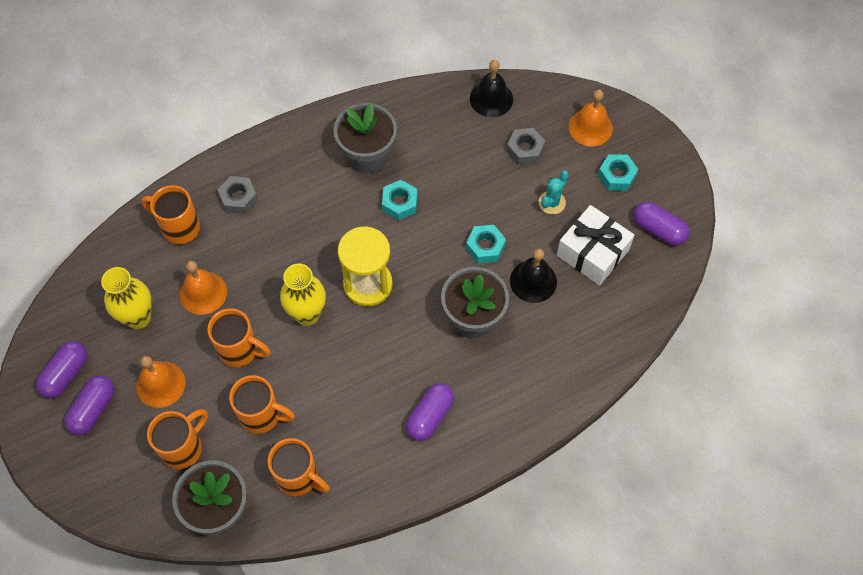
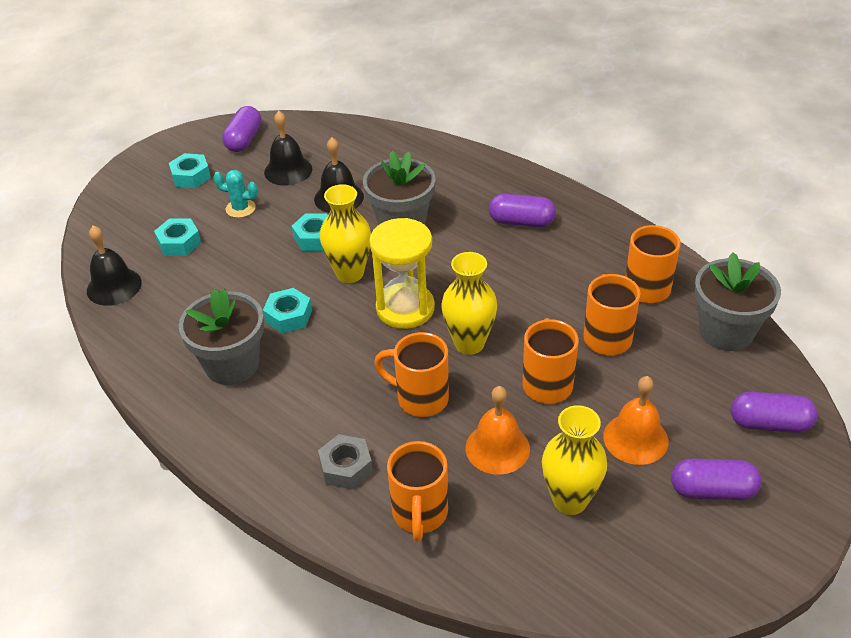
camera: 110 degrees left, 20 degrees down
purple capsule [36,341,88,399] -> purple capsule moved to [731,392,818,433]
orange mug [147,409,208,469] -> orange mug moved to [374,332,449,417]
grey nut [507,128,545,165] -> turquoise nut [154,218,201,256]
white gift [557,205,635,285] -> black bell [264,111,312,186]
orange bell [569,89,613,146] -> none
none -> yellow vase [320,184,371,283]

